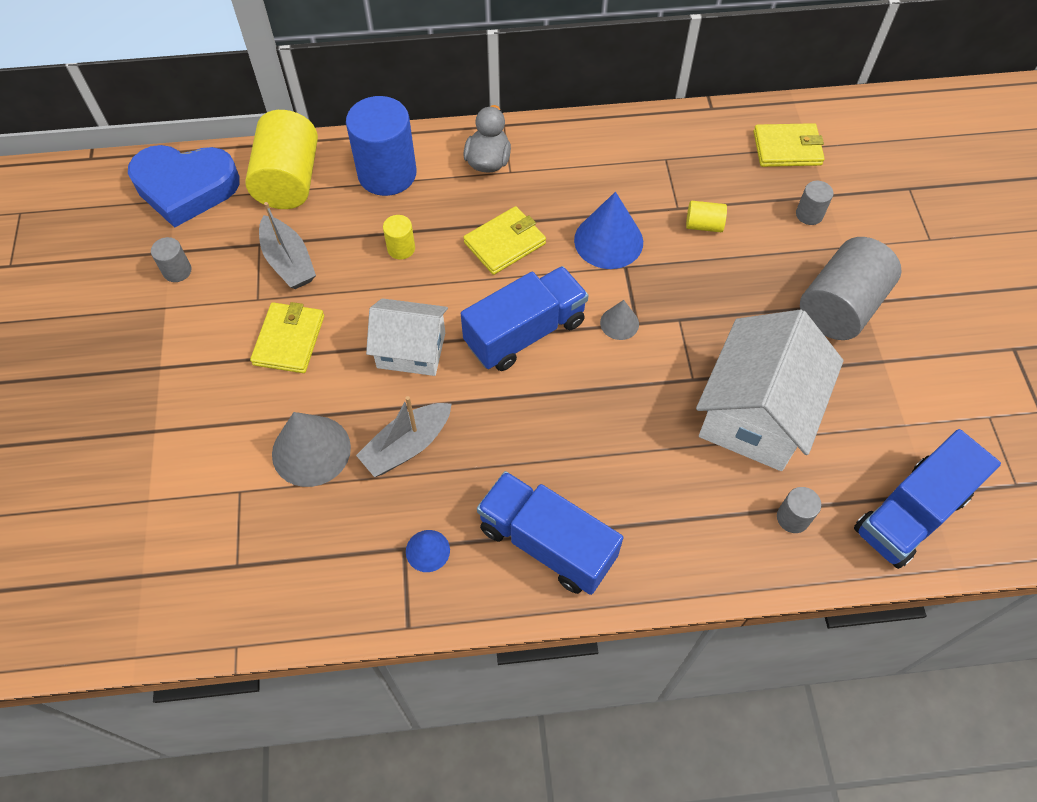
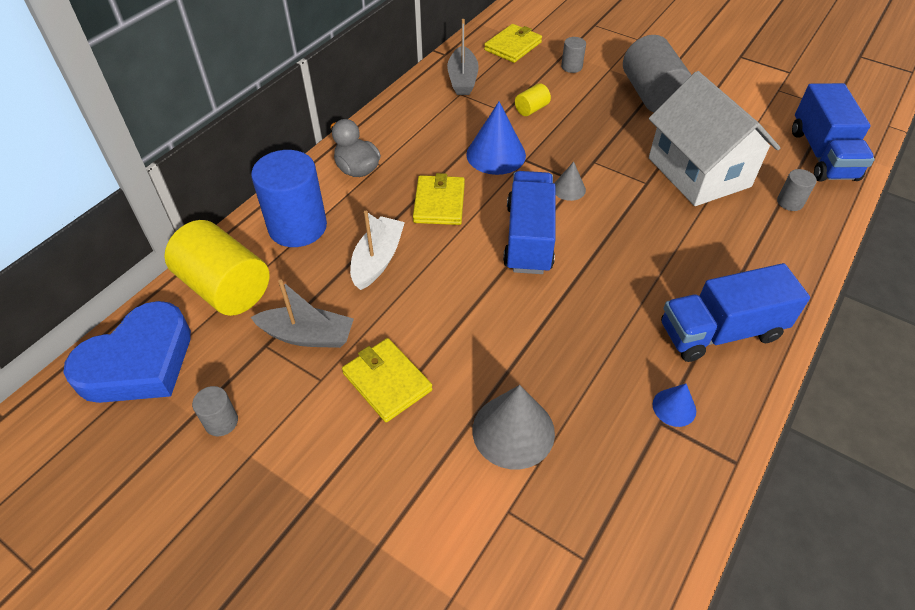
camera: 50 degrees left, 10 degrees down
grey boat [356,396,452,477] -> grey boat moved to [447,19,479,95]
white house [366,298,448,376] -> none
yellow cylinder [383,215,415,260] -> white boat [350,211,405,290]

